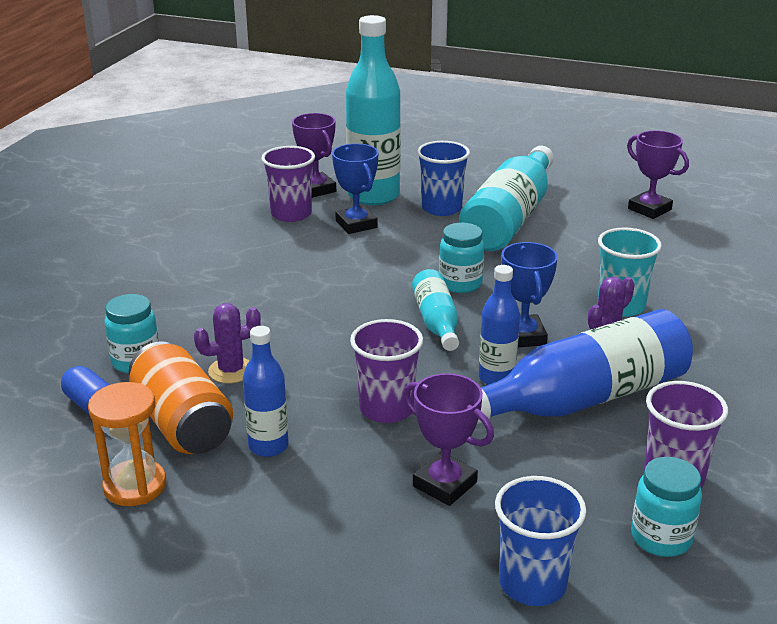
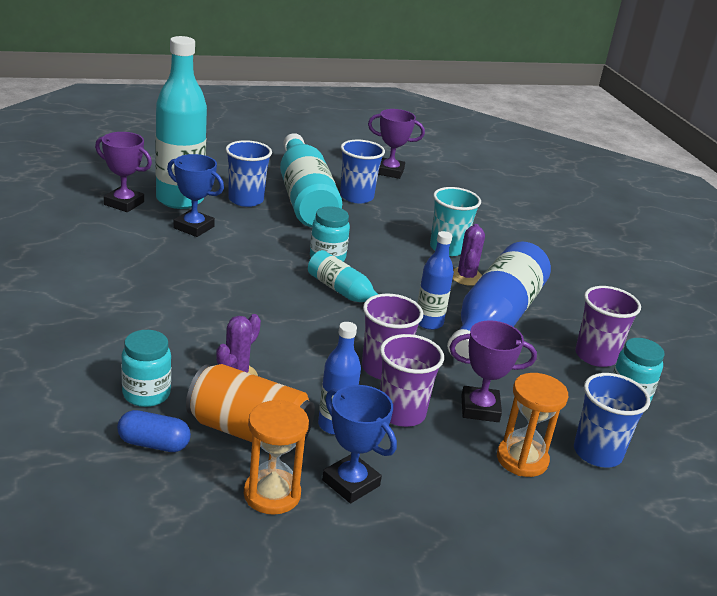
camera: 40 degrees left, 0 degrees up
purple cup [261,146,315,222] -> purple cup moved to [380,334,444,427]
blue trophy [501,242,558,347] -> blue trophy moved to [322,385,397,503]
none -> blue cup [340,140,385,204]
none -> orange hourglass [497,373,568,477]

